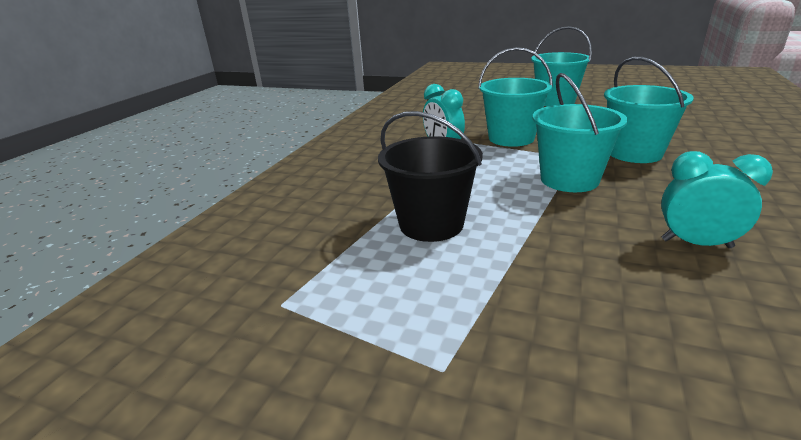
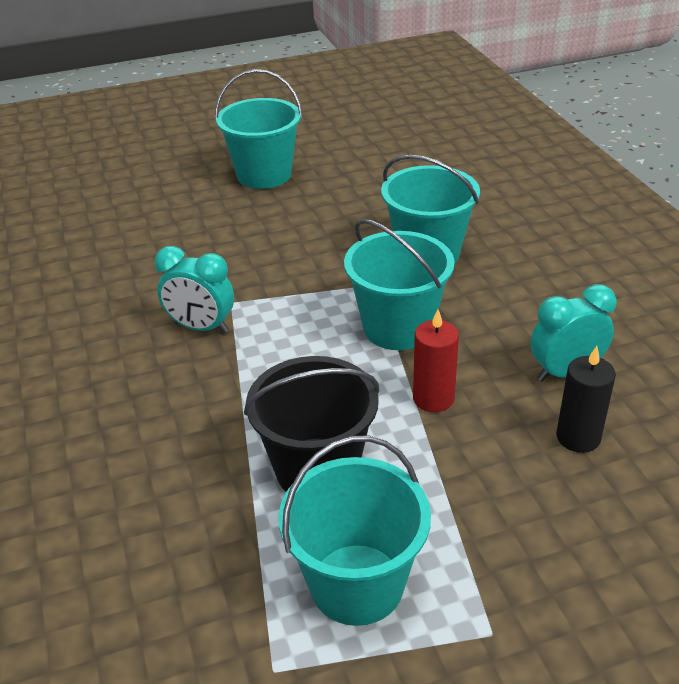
camera: 40 degrees left, 10 degrees up
turquoise bucket [478,47,553,147] -> turquoise bucket moved to [279,436,431,626]
none -> red candle [413,309,459,412]
none -> black candle [556,346,616,453]

